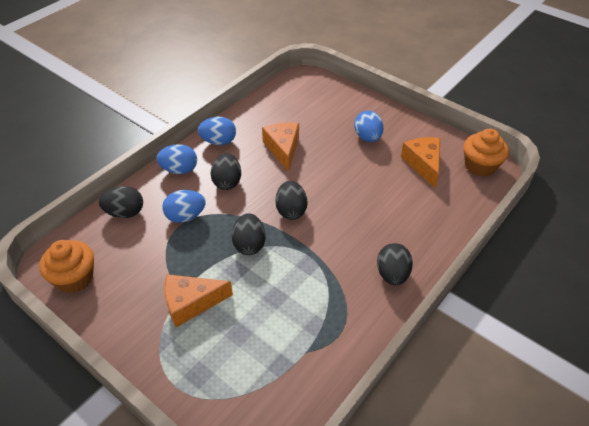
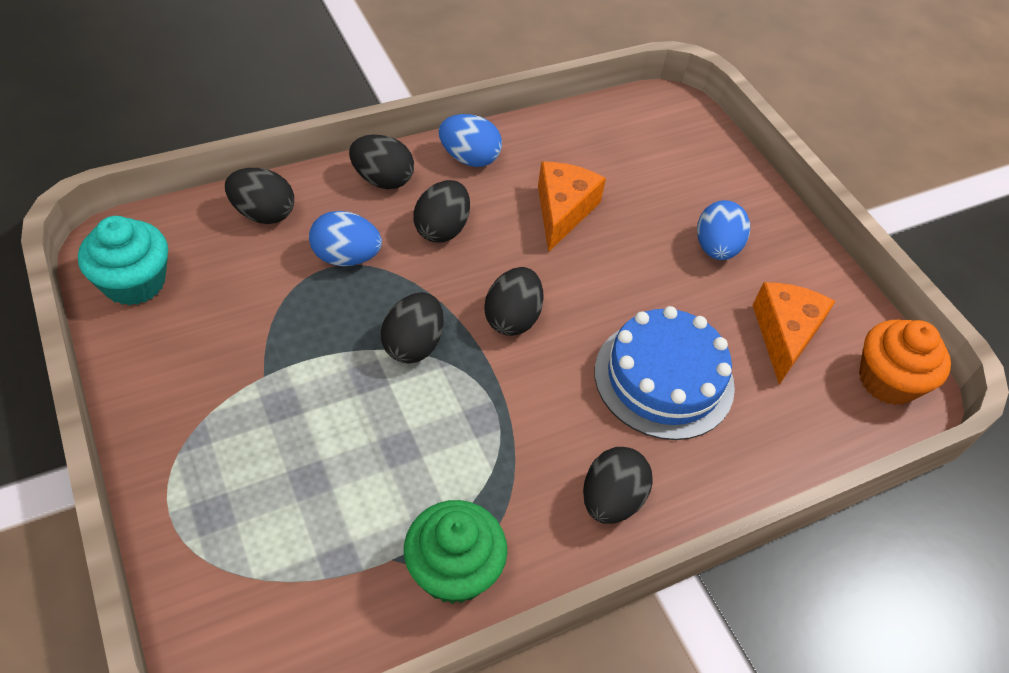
camera: 20 degrees right, 5 degrees up
orange cupcake [39,240,94,293] -> turquoise cupcake [78,216,168,306]
blue egg [157,144,197,174] -> black egg [349,135,414,189]
orange cheese [164,274,233,327] -> none
none -> green cupcake [404,500,507,604]
none -> blue cake [595,306,735,440]

